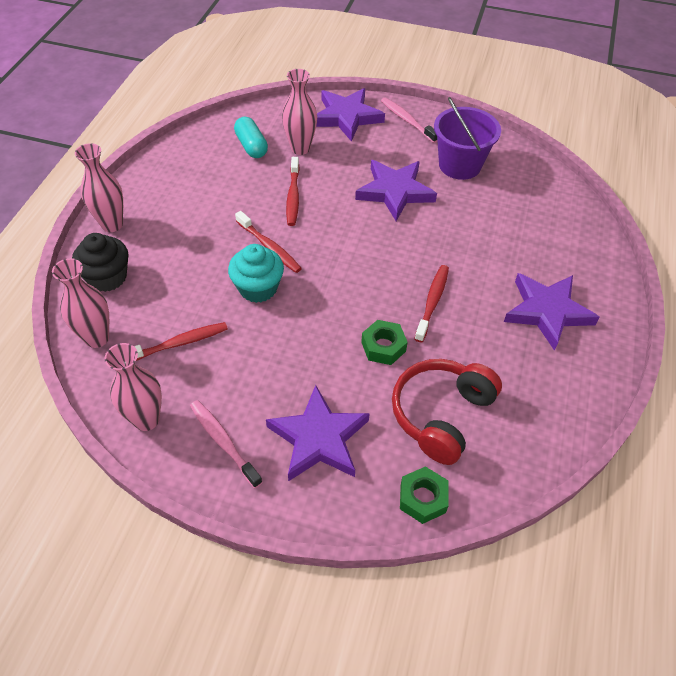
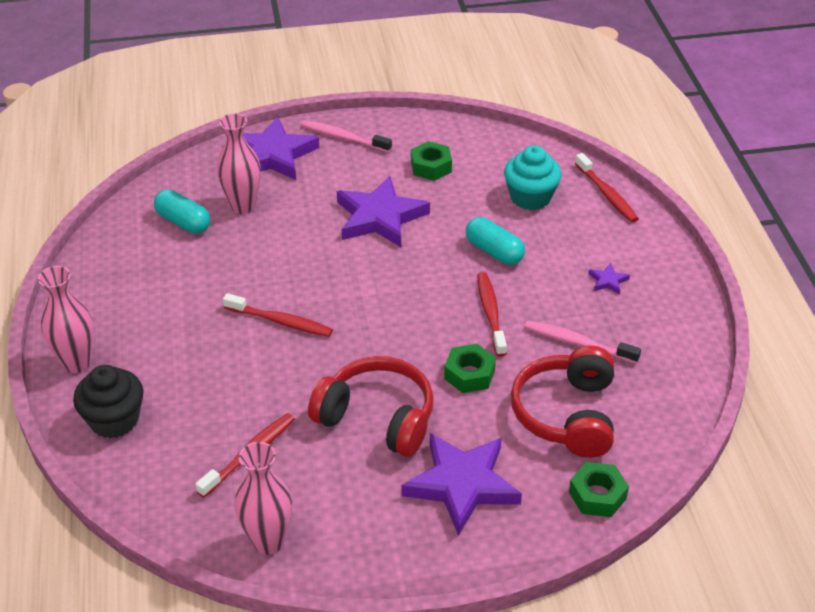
camera: 25 degrees left, 10 degrees down
pink vase [52,258,109,348] -> none
pink toothbrush [190,400,263,488] -> pink toothbrush moved to [524,320,641,364]
turquoise cupcake [228,244,284,303] -> turquoise cupcake moved to [504,145,562,210]
red toothbrush [286,157,300,226] -> red toothbrush moved to [575,153,639,223]
purple bucket [434,97,501,180] -> green nut [411,141,452,181]
purple star [504,273,600,351] -> purple star [588,263,630,295], size x0.41
none -> red headphones [308,356,433,457]
none -> turquoise capsule [466,217,525,265]

